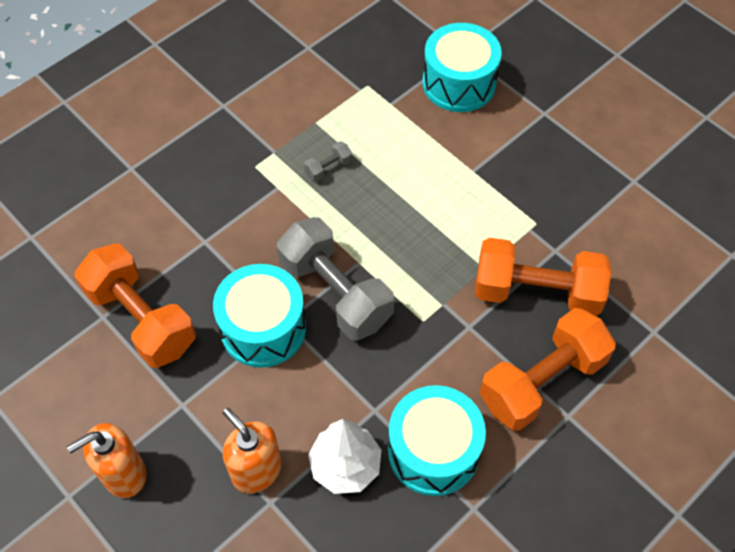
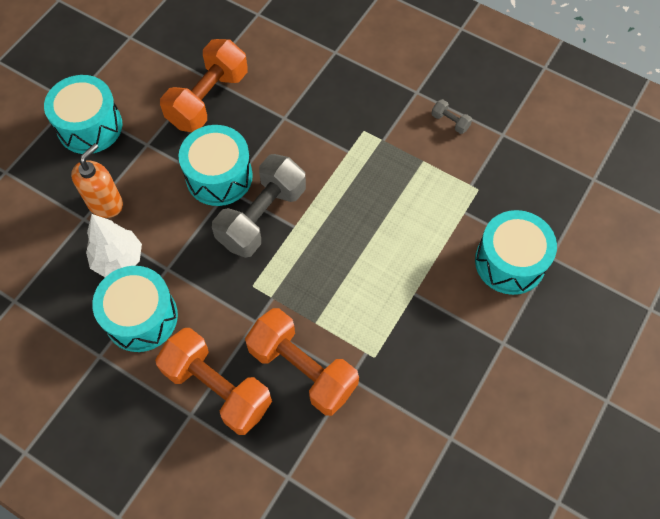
camera: 75 degrees right, 5 degrees up
orange soap dispenser [67,423,146,498] -> turquoise drum [44,75,122,154]
grey dumbbell [304,141,352,182] -> grey dumbbell moved to [431,99,472,134]
orange dumbbell [475,238,611,316] -> orange dumbbell turned 45 degrees counterclockwise [245,308,359,416]

